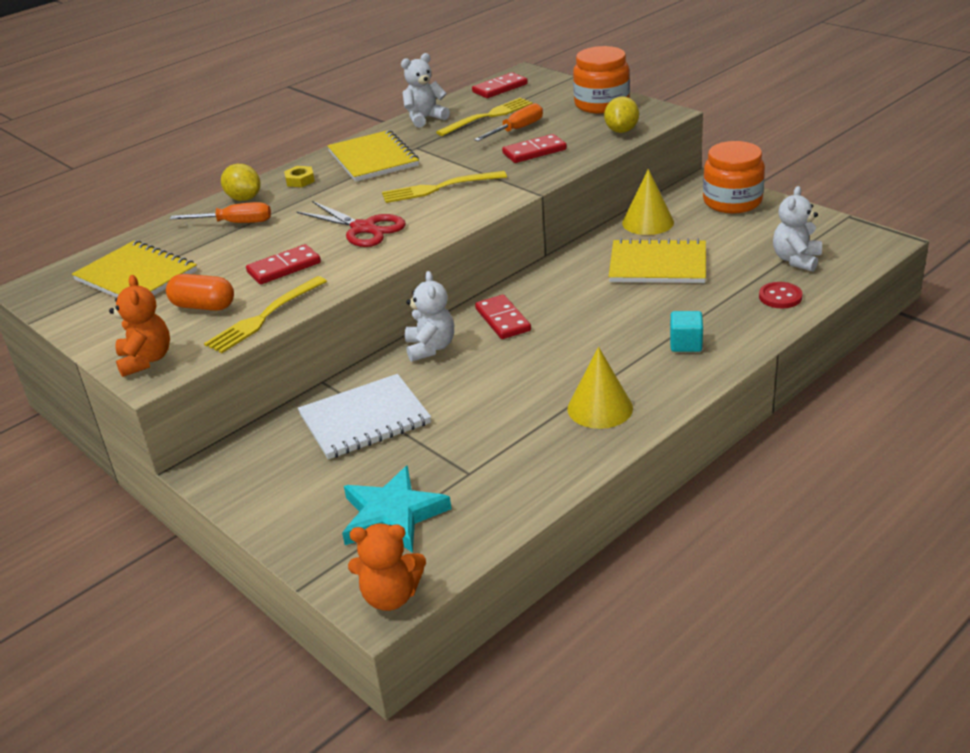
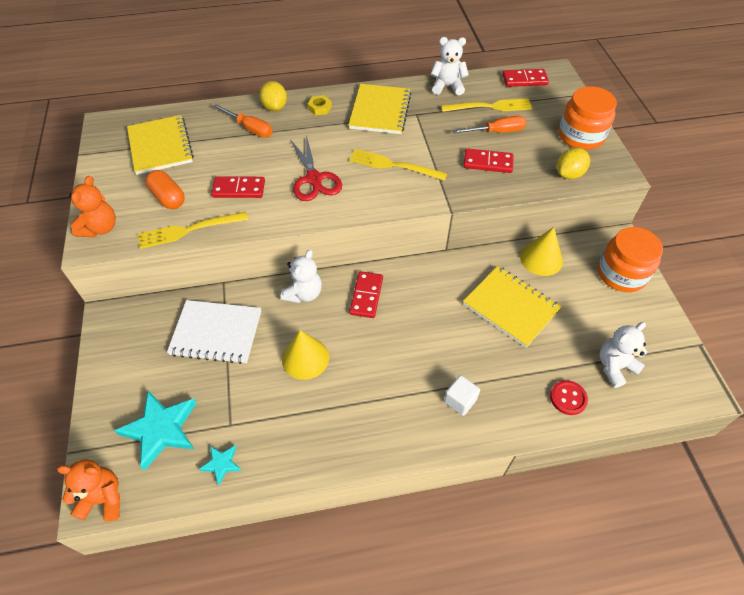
camera: 30 degrees right, 20 degrees up
orange teddy bear [348,524,426,611] -> orange teddy bear turned 150 degrees clockwise [57,459,120,521]
yellow cone [567,347,633,429] -> yellow cone moved to [282,330,329,380]
turquoise cube [670,311,703,352] -> white cube [444,375,480,416]
none -> turquoise star [199,445,242,486]

